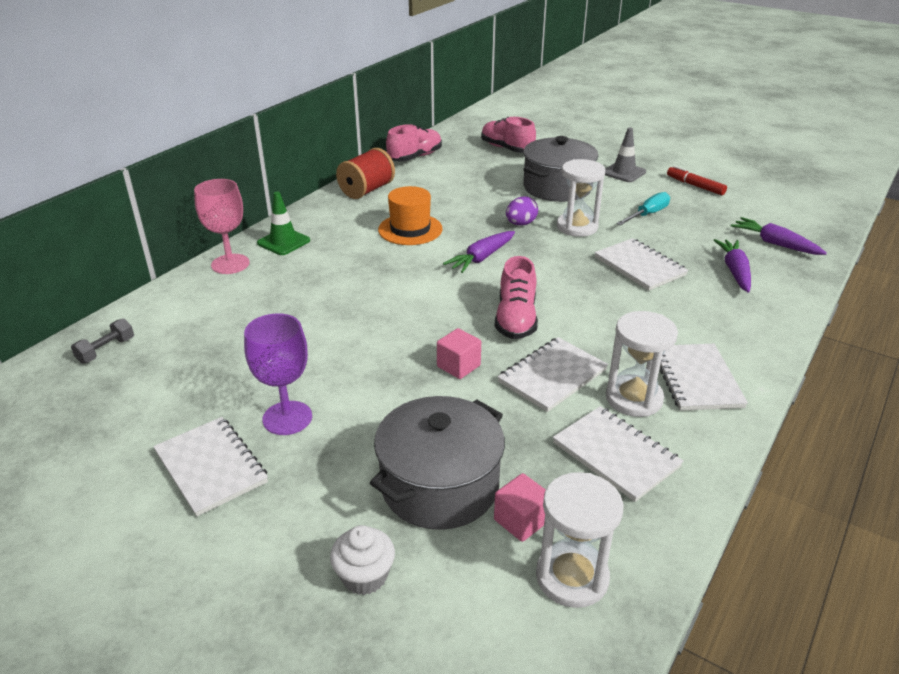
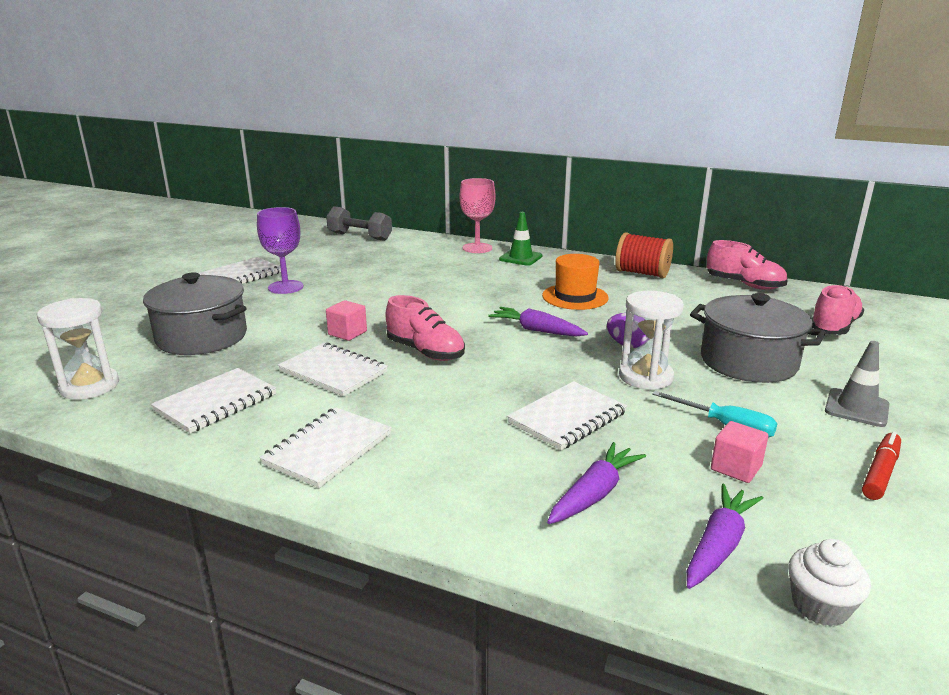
camera: 80 degrees right, 10 degrees down
grey dumbbell [71,318,134,364] -> grey dumbbell [326,206,392,241], size x1.73
white cupcake [330,525,395,595] -> white cupcake moved to [788,539,871,626]
pink shoe [494,256,538,339] -> pink shoe turned 135 degrees counterclockwise [385,295,465,361]
pink cube [494,473,546,542] -> pink cube moved to [711,421,768,483]
white hourglass [606,311,678,417] -> none
white notebook [660,344,748,411] -> white notebook turned 45 degrees counterclockwise [260,408,391,488]
purple carrot [714,239,751,293] -> purple carrot turned 45 degrees counterclockwise [547,442,646,524]

